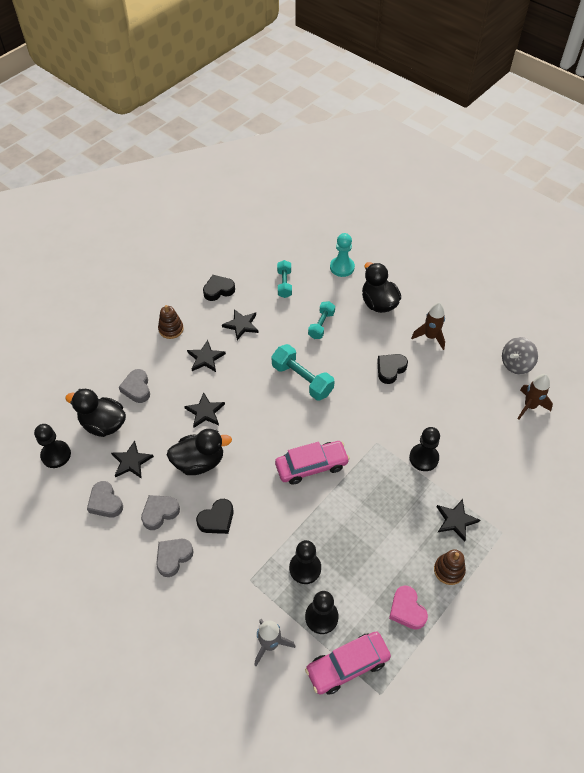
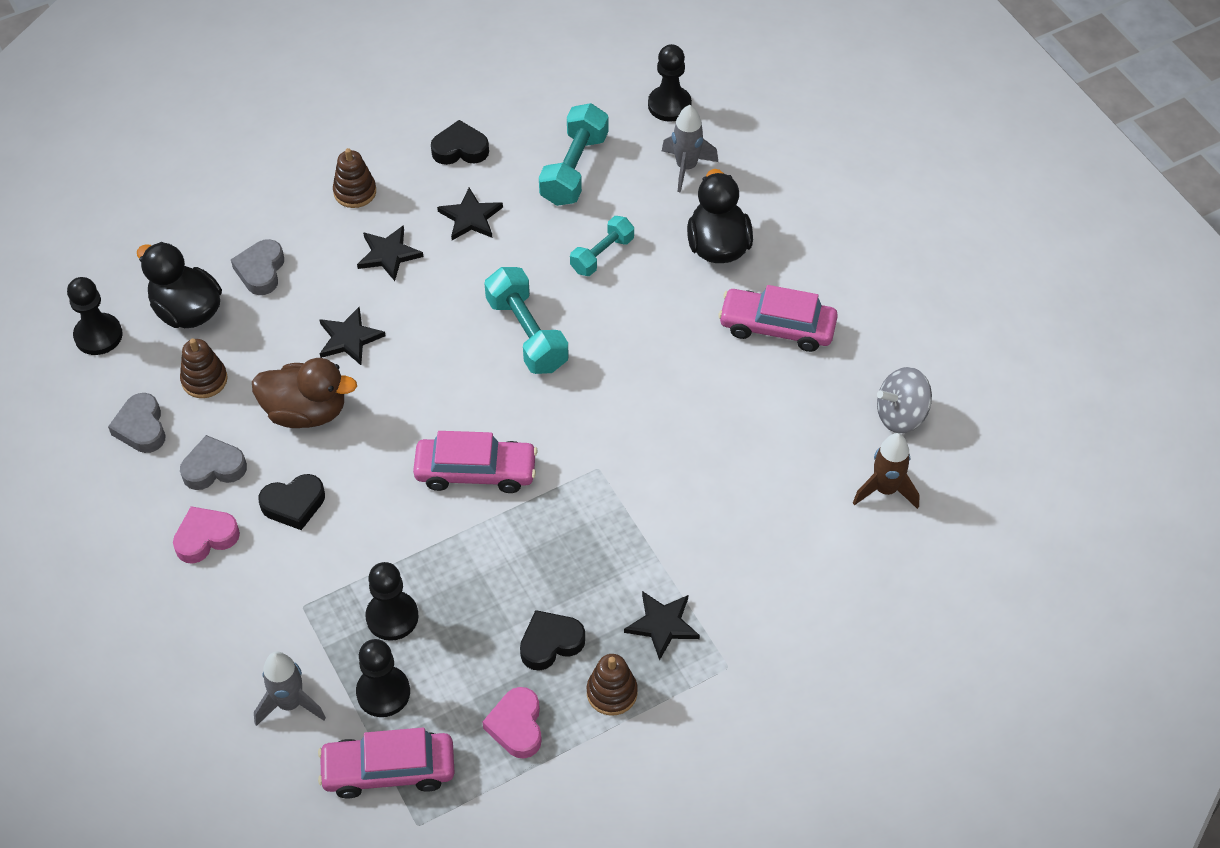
camera: 20 degrees right, 0 degrees up
black star [111,441,154,479] -> brown stacking toy [180,338,228,398]
grey heart [156,539,194,577] -> pink heart [173,506,240,564]
black duck [167,429,232,475] -> brown duck [252,358,357,428]
turquoise dumbbell [277,260,292,298] -> turquoise dumbbell [539,103,608,206], size x1.56
turquoise pawn [330,233,355,277] -> grey rocket [662,105,718,193]
black heart [377,354,408,384] -> black heart moved to [520,610,585,671]
black pawn [409,427,440,471] -> black pawn moved to [648,44,692,122]
brown rocket [411,302,445,350] -> pink car [718,285,838,352]

